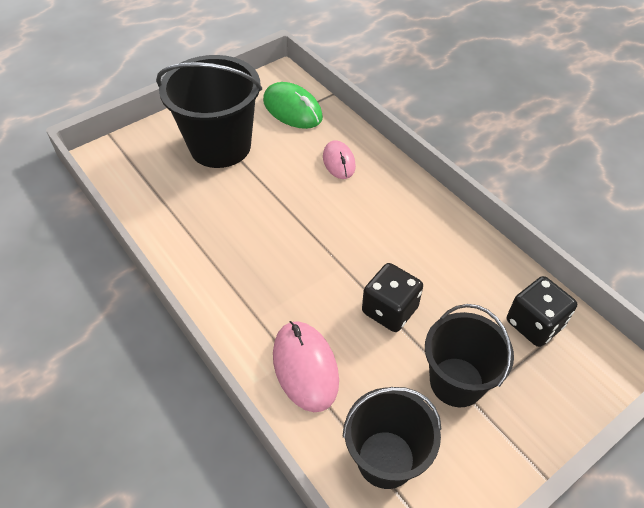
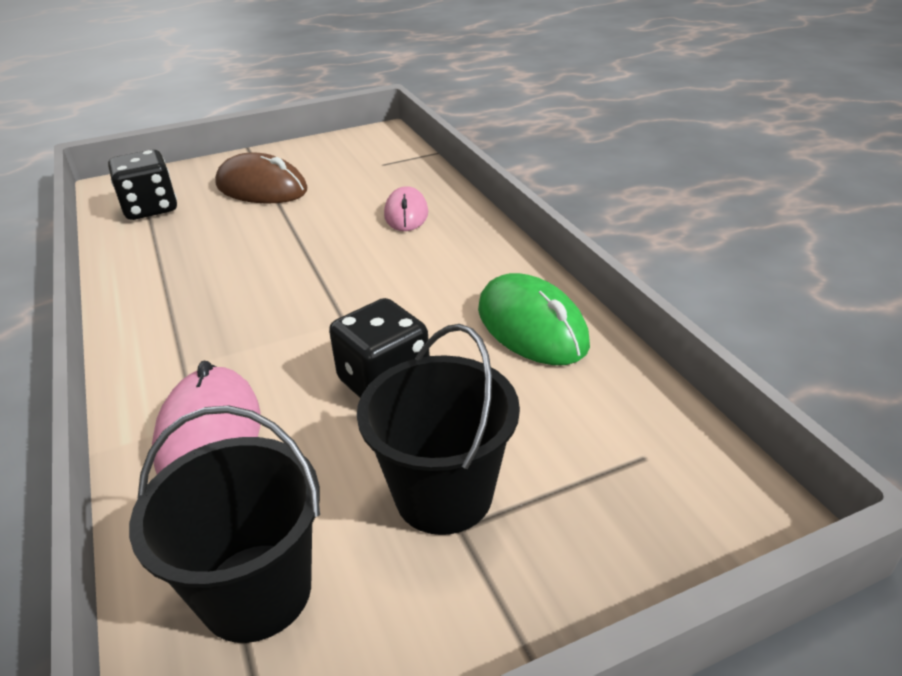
camera: 15 degrees right, 15 degrees down
black bucket [156,55,262,168] -> brown mouse [215,152,307,203]
green mouse [263,82,323,129] -> green mouse moved to [478,273,590,365]
black dice [507,276,577,347] -> black dice moved to [108,150,177,220]

